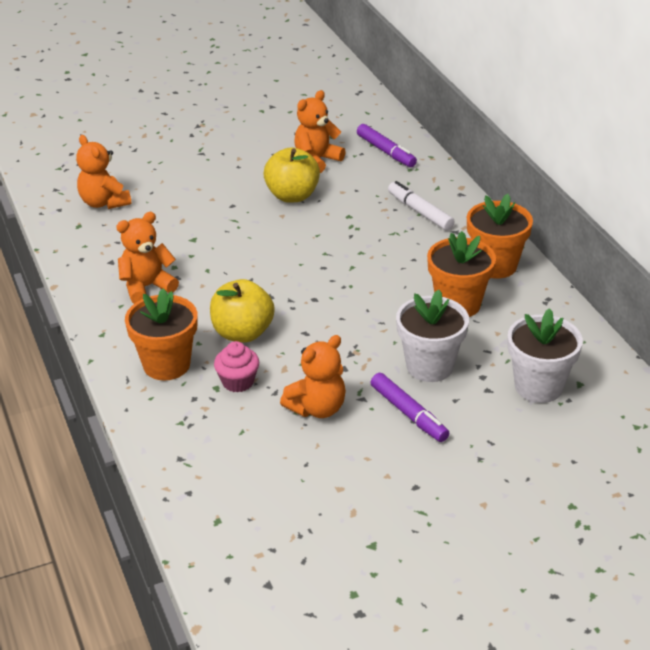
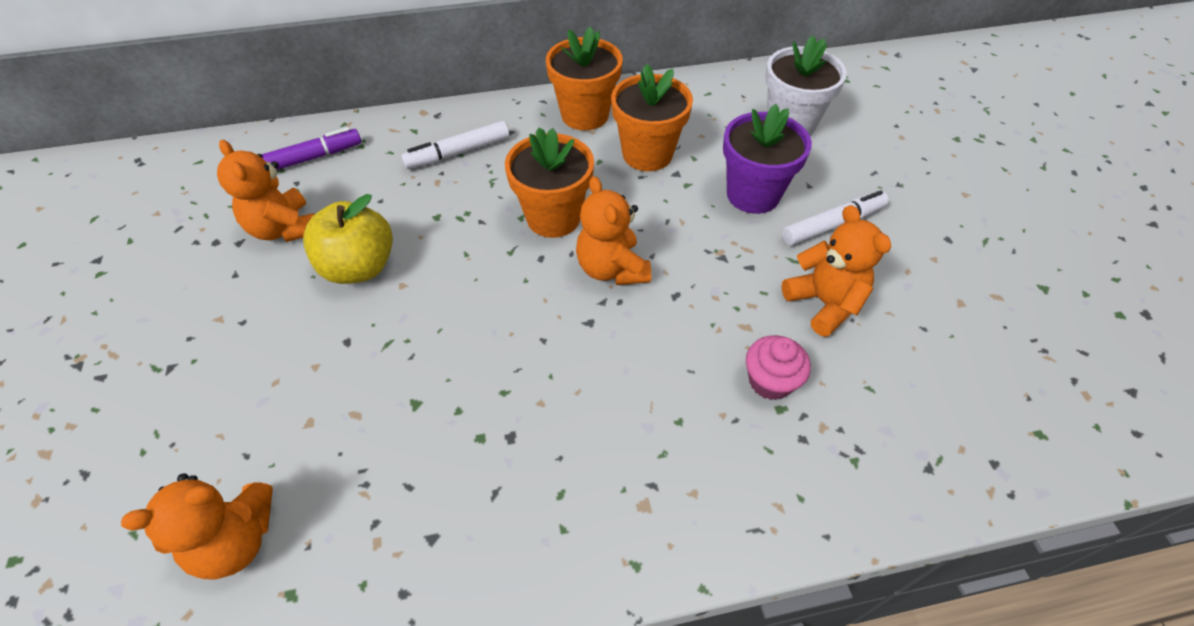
camera: 80 degrees left, 15 degrees up
orange teddy bear [116,212,179,304] -> orange teddy bear moved to [576,176,651,285]
orange flower pot [125,288,197,381] -> orange flower pot moved to [505,127,594,238]
yellow apple [210,279,275,342] -> none
purple marker [370,373,449,442] -> white marker [782,190,889,246]
white flower pot [396,290,469,382] -> purple flower pot [723,104,812,214]

